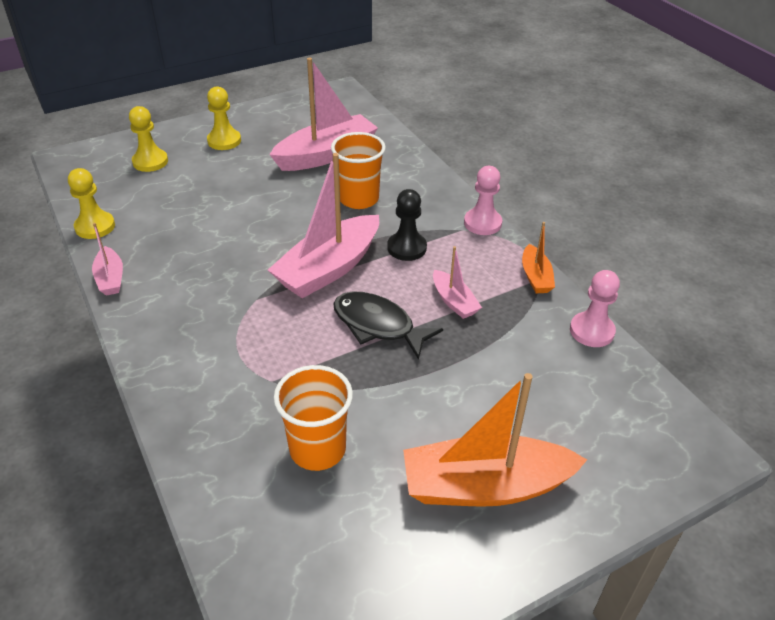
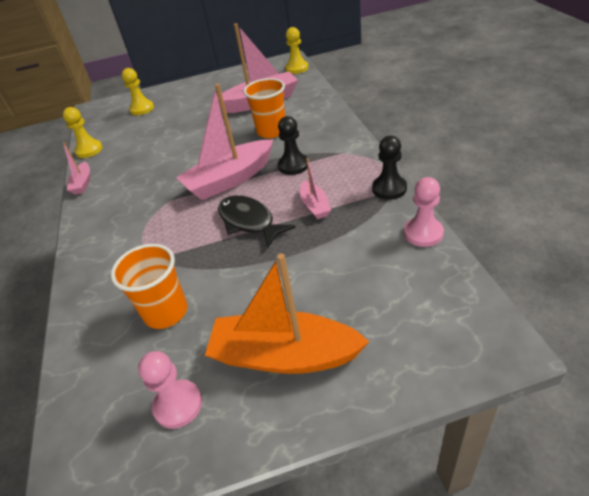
camera: 20 degrees right, 0 degrees up
yellow pawn [207,87,241,150] -> yellow pawn moved to [285,27,308,74]
pink pawn [464,166,502,235] -> pink pawn moved to [138,351,202,429]
orange boat [522,222,555,293] -> black pawn [372,136,407,200]

